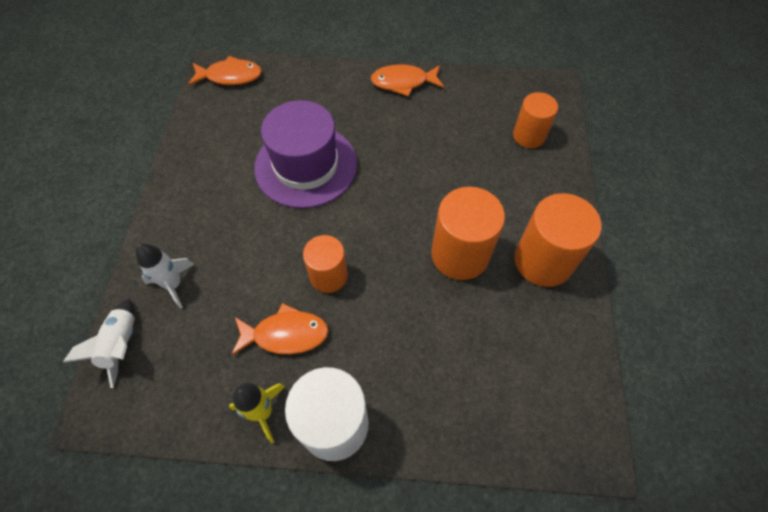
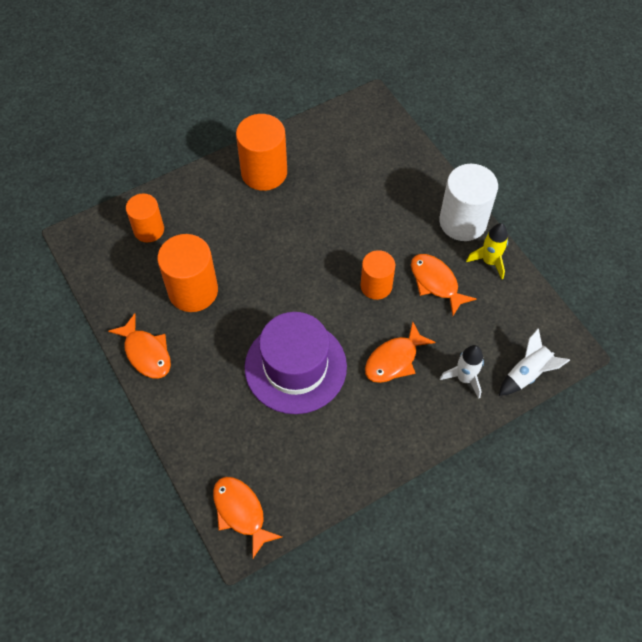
camera: 125 degrees left, 0 degrees up
orange cylinder [431,187,505,280] -> orange cylinder moved to [157,234,218,312]
none -> orange fish [365,321,436,383]

